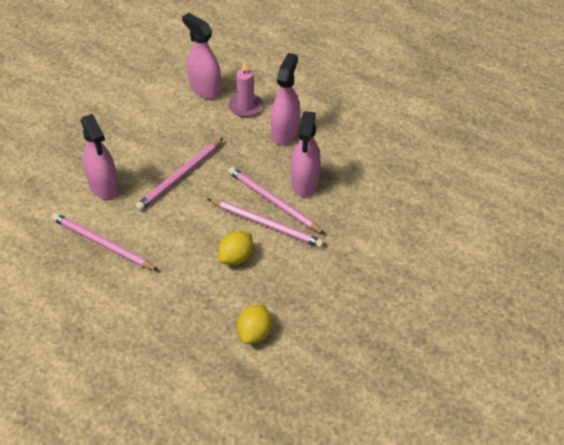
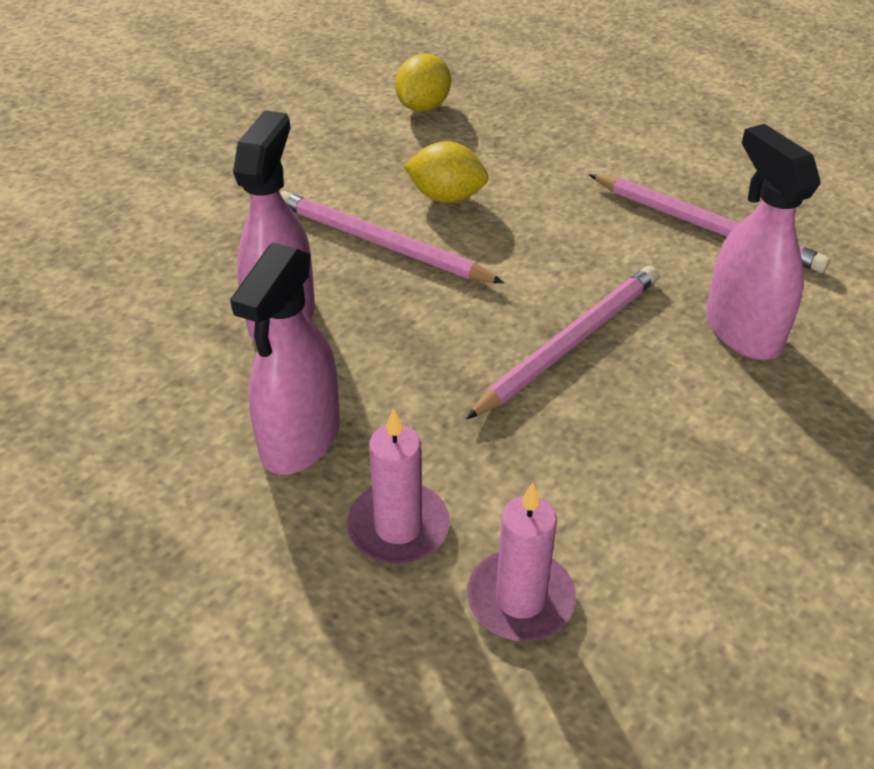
camera: 175 degrees left, 5 degrees down
pink spray bottle [182,13,221,99] -> pink candle [467,483,576,641]
yellow lemon [218,231,253,265] -> yellow lemon turned 60 degrees clockwise [404,141,489,203]
pink pencil [228,167,325,234] -> none

